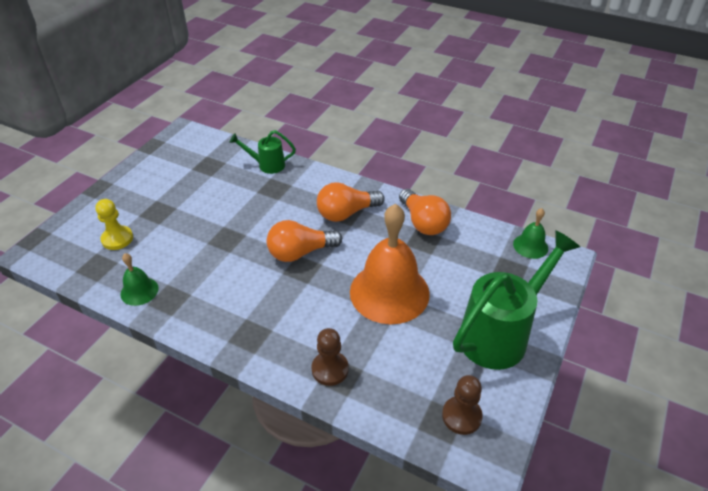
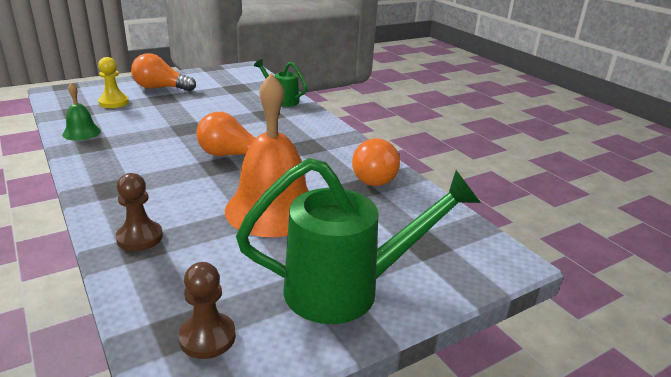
camera: 30 degrees right, 15 degrees down
orange light bulb [317,182,385,222] -> orange light bulb moved to [131,53,196,92]
green bell [513,208,548,259] -> none

